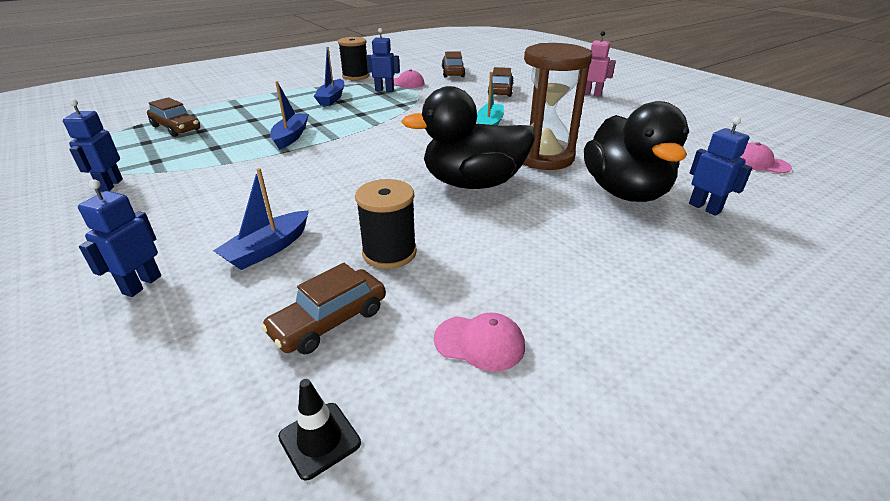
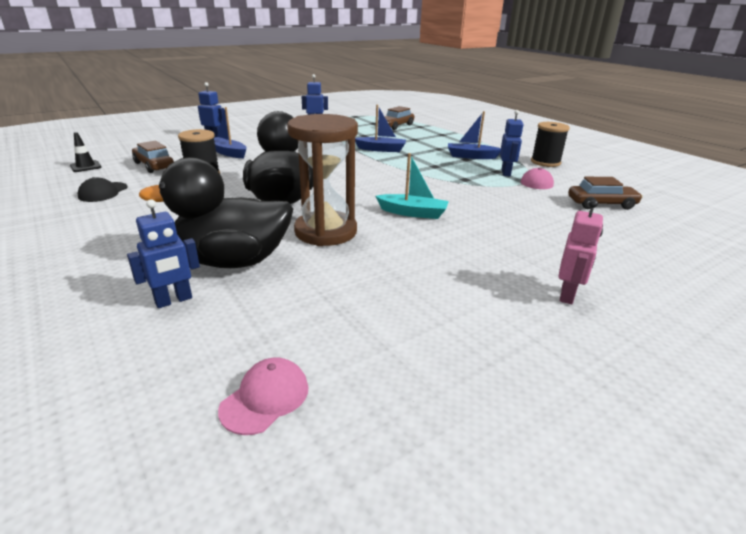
camera: 90 degrees right, 5 degrees down
pink cap [434,312,525,372] -> black cap [77,177,128,202]
brown car [488,67,514,97] -> none

